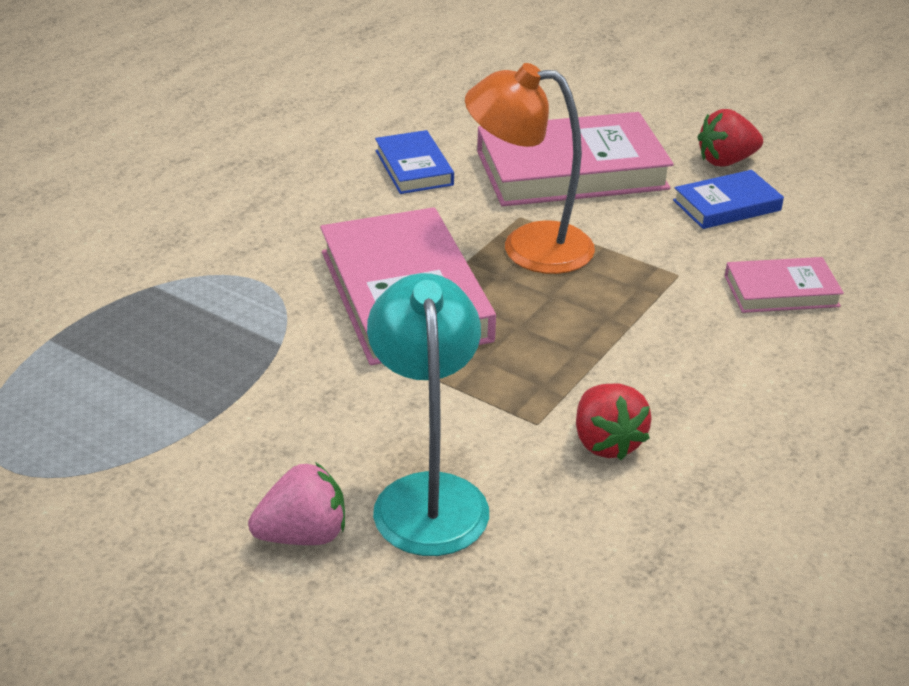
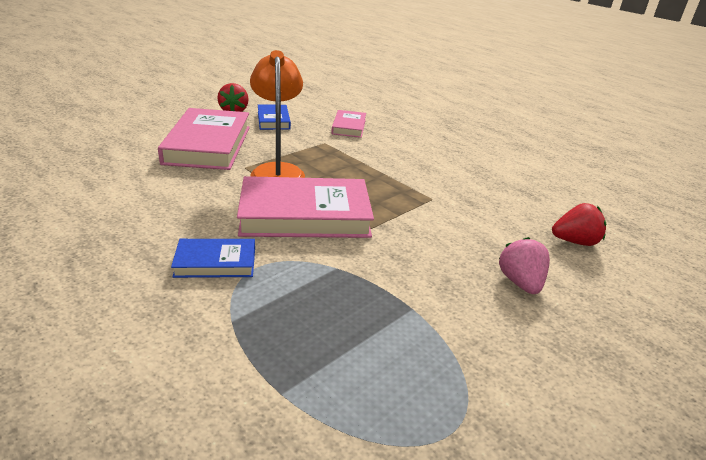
camera: 80 degrees left, 5 degrees down
turquoise lamp [367,273,489,556] -> none
blue book [375,130,454,194] -> blue book moved to [171,239,255,278]
orange lamp [465,63,595,274] -> orange lamp turned 150 degrees clockwise [250,50,305,178]
red strawberry [576,384,652,460] -> red strawberry moved to [552,203,606,246]

